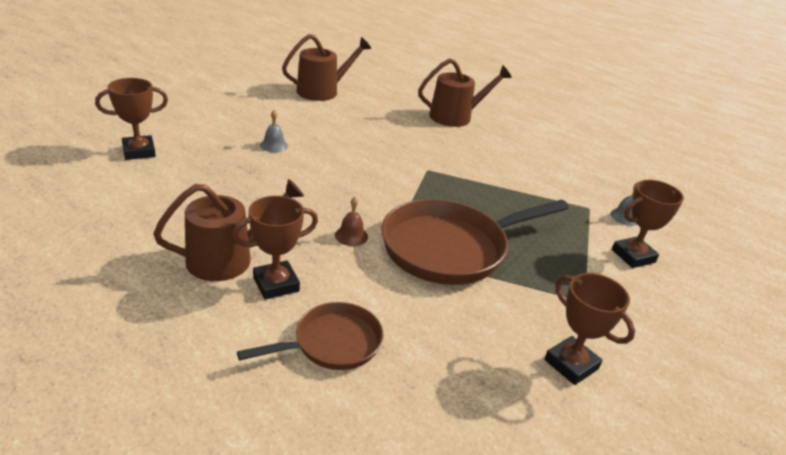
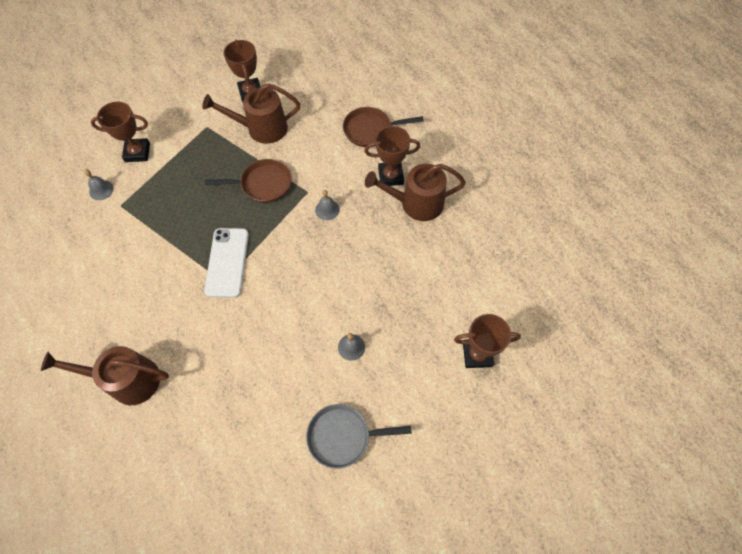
camera: 155 degrees left, 30 degrees up
brown watering can [282,34,371,101] -> brown watering can moved to [202,83,300,144]
brown bell [335,197,368,246] -> grey bell [315,190,340,220]
brown pan [382,199,569,285] -> brown pan [205,159,292,203], size x0.56
none -> white phone [204,228,249,298]
none -> grey pan [306,404,412,469]

